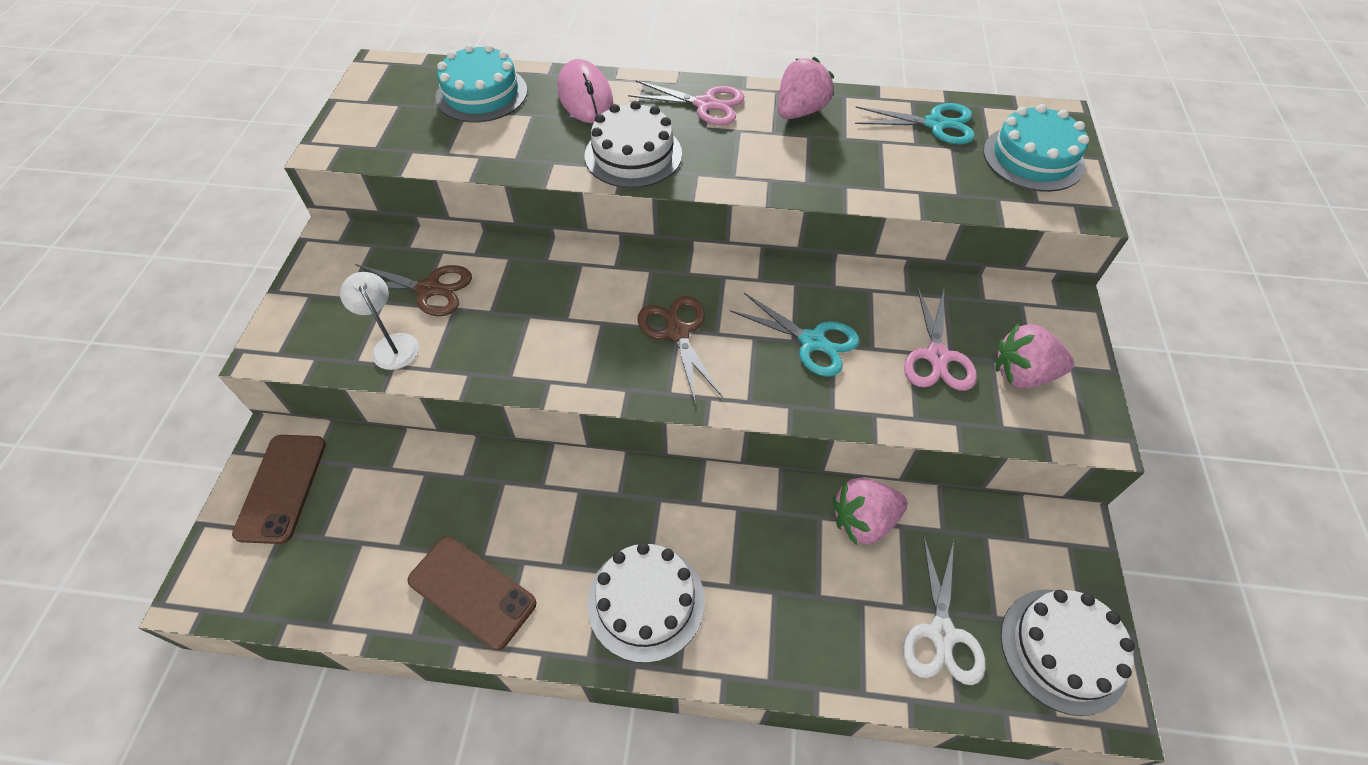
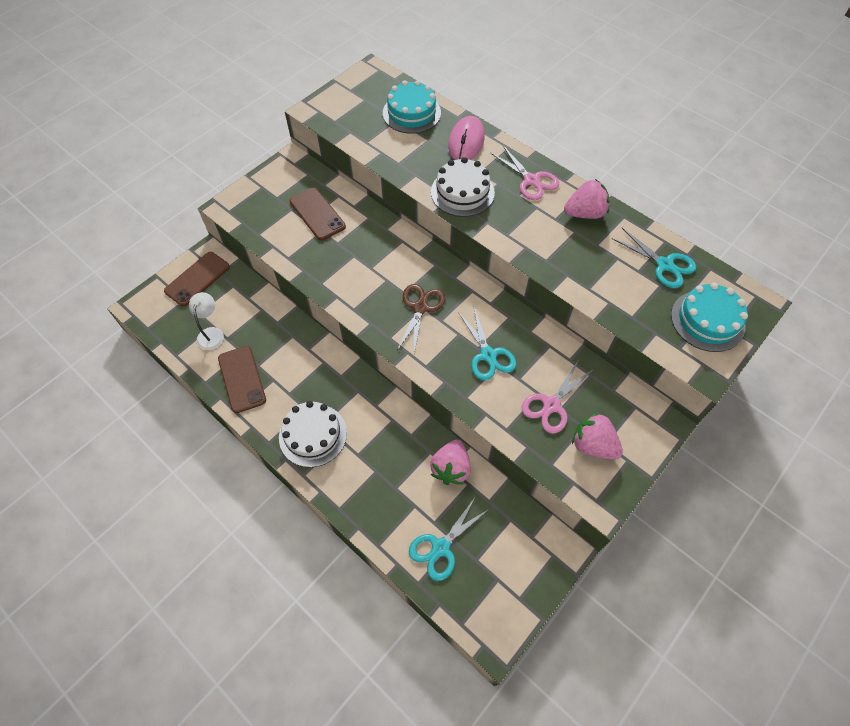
camera: 35 degrees right, 5 degrees up
white lamp [340,272,419,370] -> white lamp moved to [189,292,224,350]
brown scissors [355,264,472,316] -> brown phone [290,188,346,241]
pink strawberry [832,478,908,545] -> pink strawberry turned 90 degrees counterclockwise [430,440,471,485]
white scissors [903,535,986,685] -> turquoise scissors [409,496,489,581]
white cake [1001,589,1135,716] -> none

